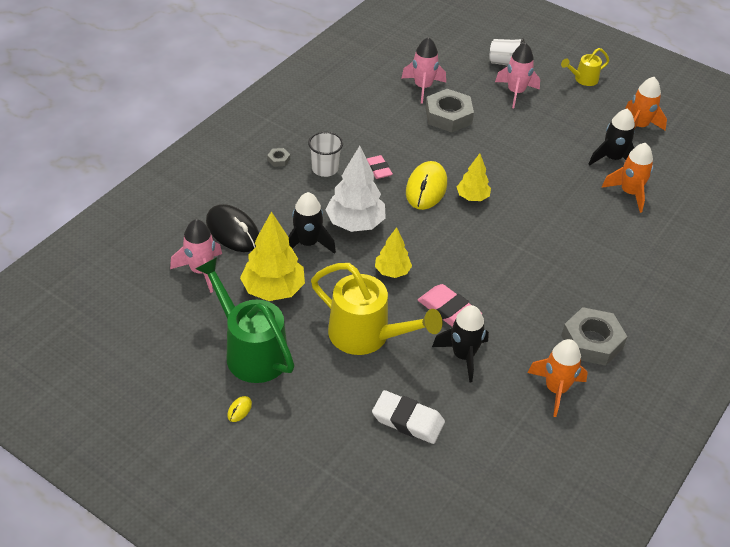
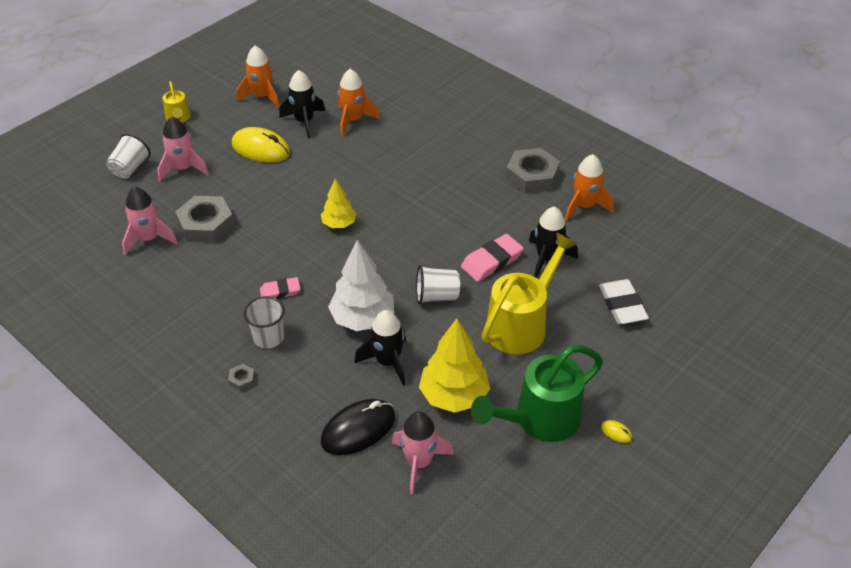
camera: 80 degrees left, 0 degrees up
white eraser [372,390,445,444] -> white eraser turned 45 degrees counterclockwise [599,279,649,325]
yellow tree [375,227,412,278] -> white cup [416,265,460,304]
yellow mouse [406,161,447,210] -> yellow mouse moved to [232,127,290,162]

